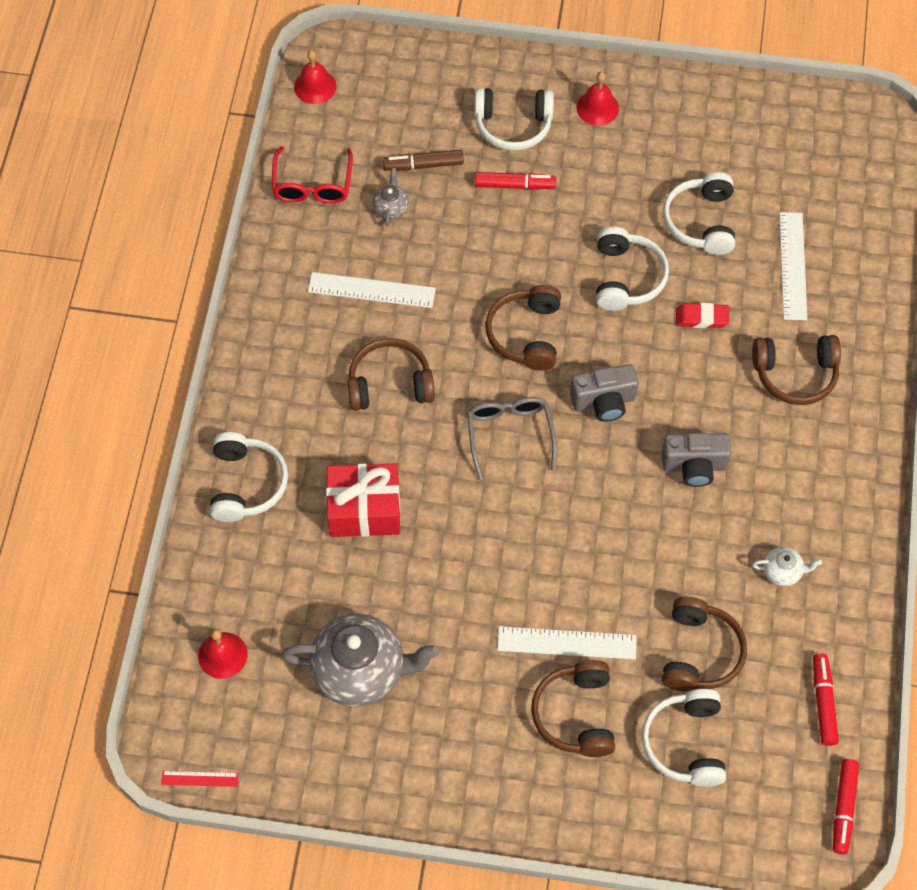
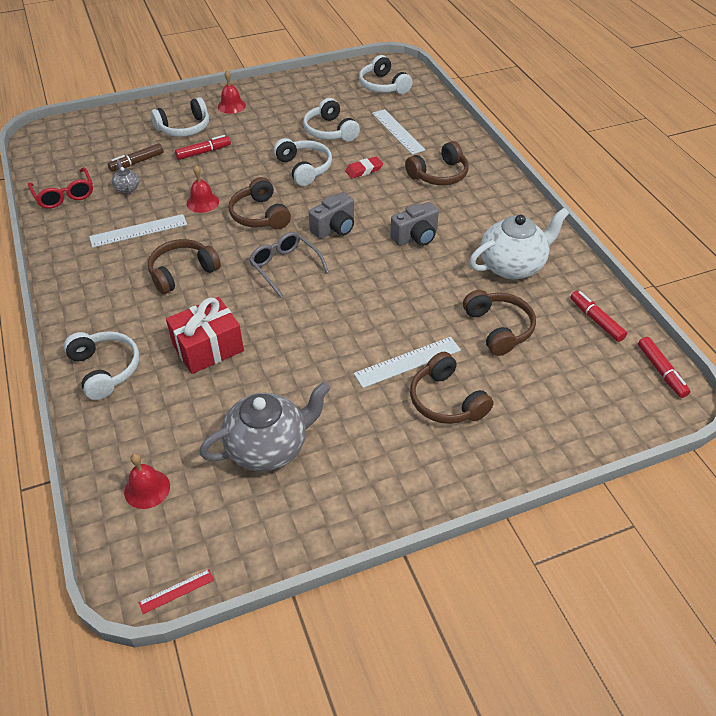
camera: 30 degrees left, 15 degrees down
red bell [294,50,336,104] -> red bell moved to [187,165,219,213]
white headphones [642,689,726,787] -> white headphones moved to [359,55,413,94]
white teapot [752,547,822,586] -> white teapot [469,208,569,279], size x2.27

